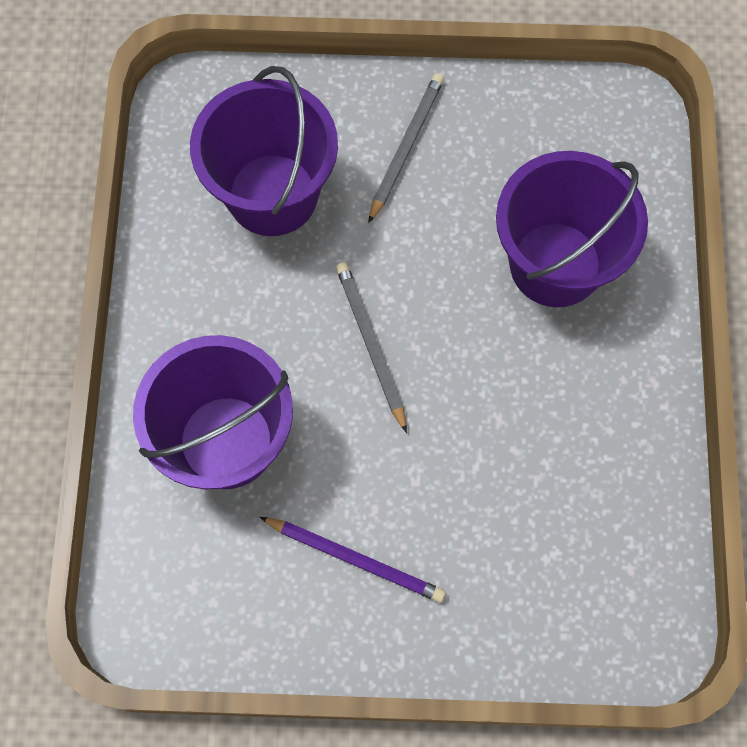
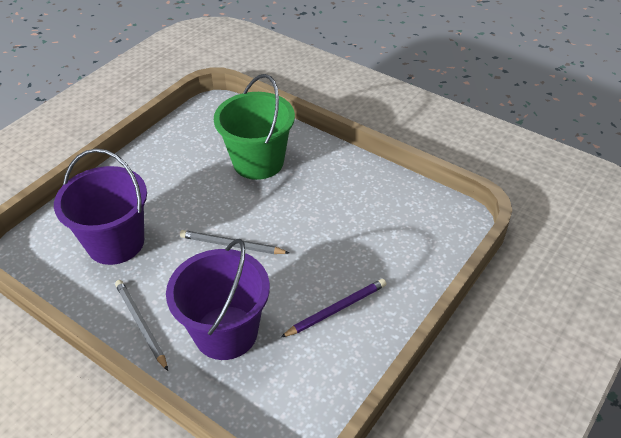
camera: 55 degrees left, 25 degrees down
grey pencil [368,73,444,223] -> grey pencil moved to [115,280,168,371]
purple bucket [496,151,648,307] -> green bucket [214,74,295,180]

